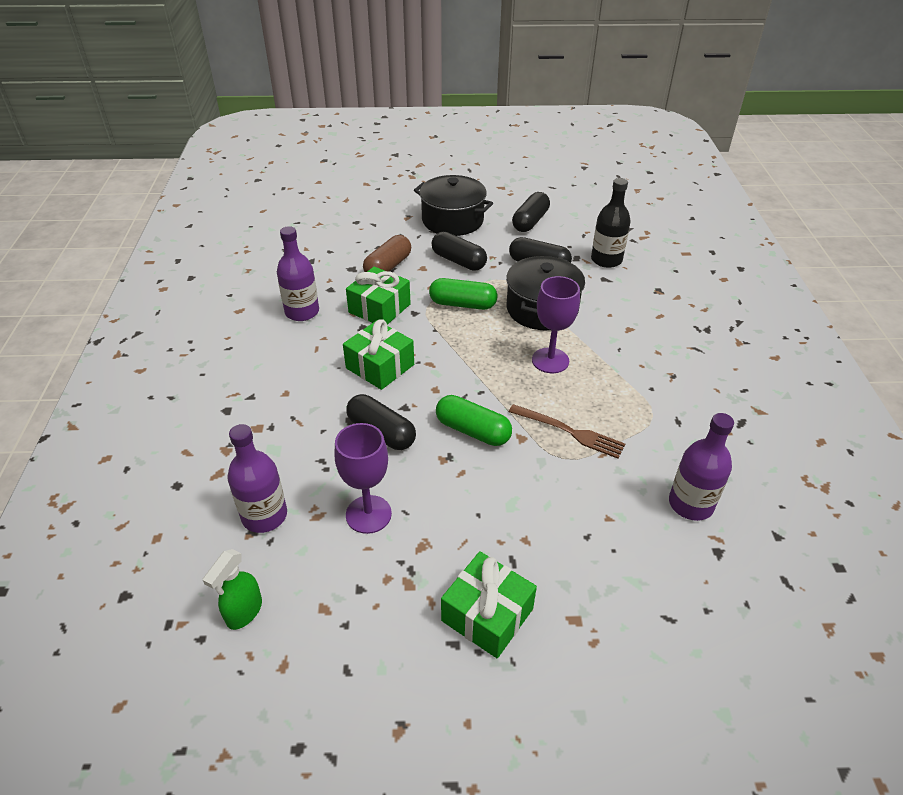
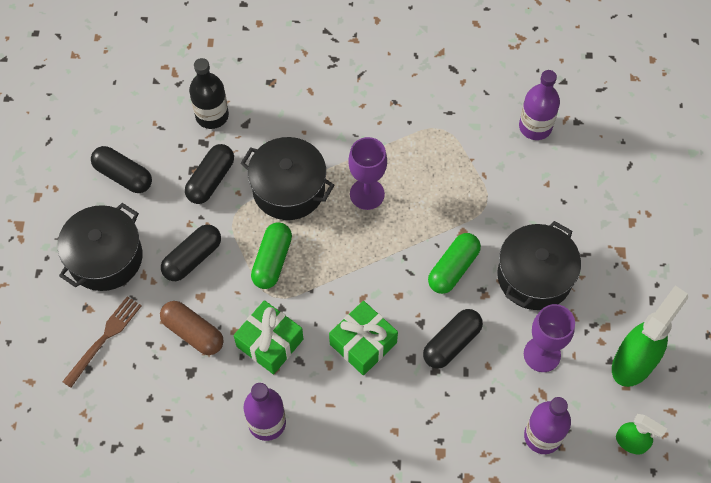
camera: 85 degrees left, 20 degrees up
green gift [441,551,537,658] -> none
brown fork [509,404,625,459] -> brown fork moved to [62,296,142,388]
none -> black pot [497,221,581,310]
none -> green spray bottle [612,286,688,387]

